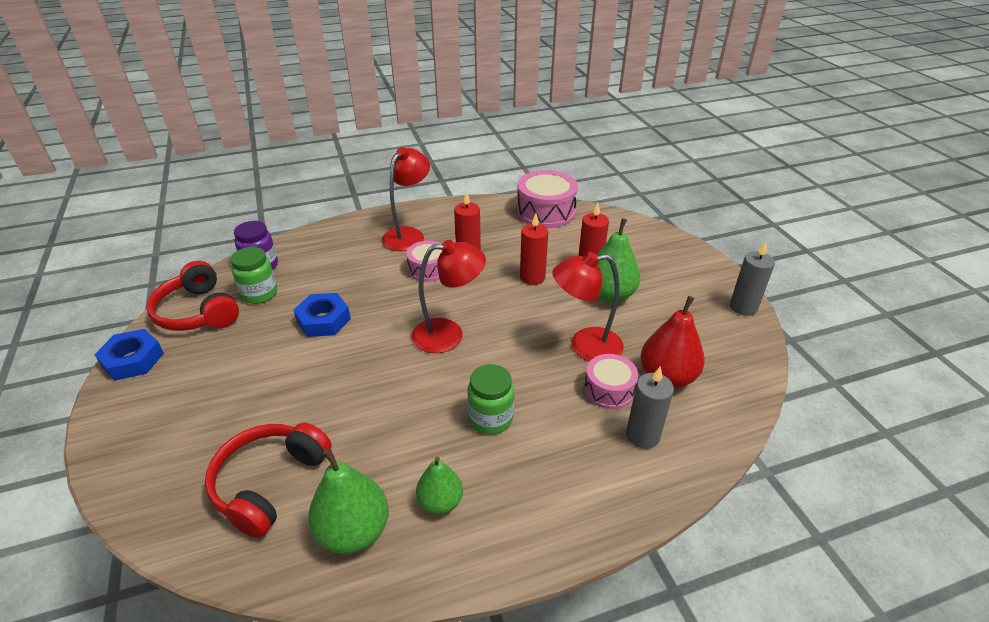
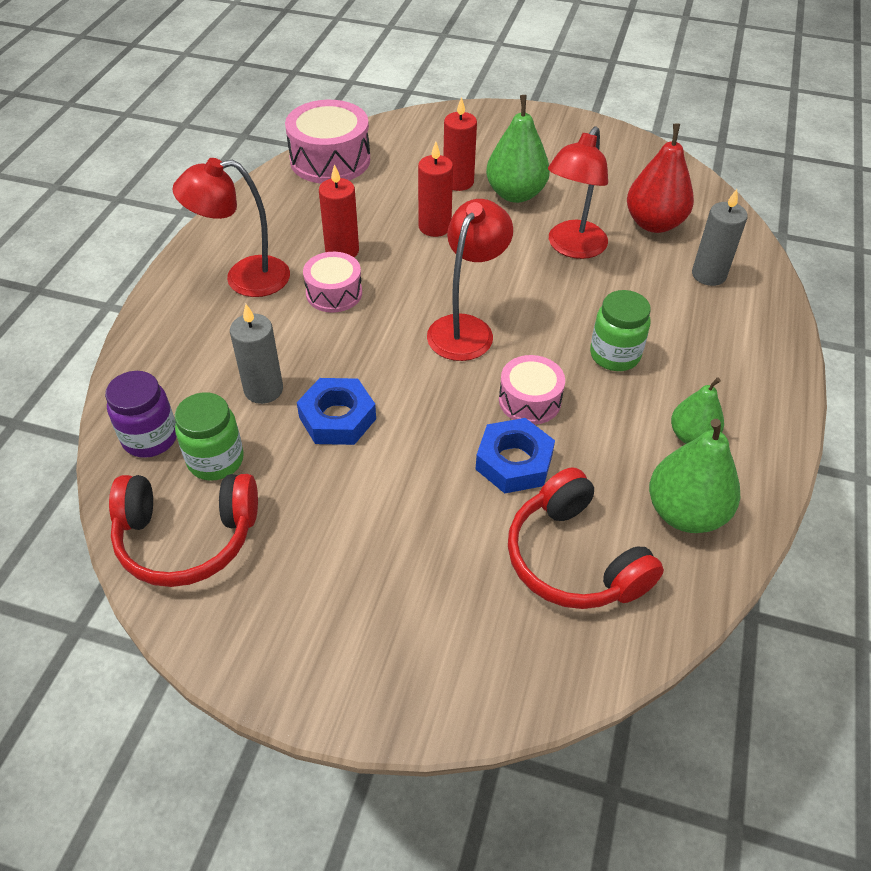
camera: 55 degrees left, 10 degrees up
blue nut [94,329,164,381] -> blue nut moved to [476,418,555,493]
red lamp [382,147,430,251] -> red lamp turned 75 degrees counterclockwise [172,158,290,297]
pink drum [584,354,638,409] -> pink drum moved to [499,355,565,425]
grey candle [730,242,775,316] -> grey candle moved to [230,304,283,404]

